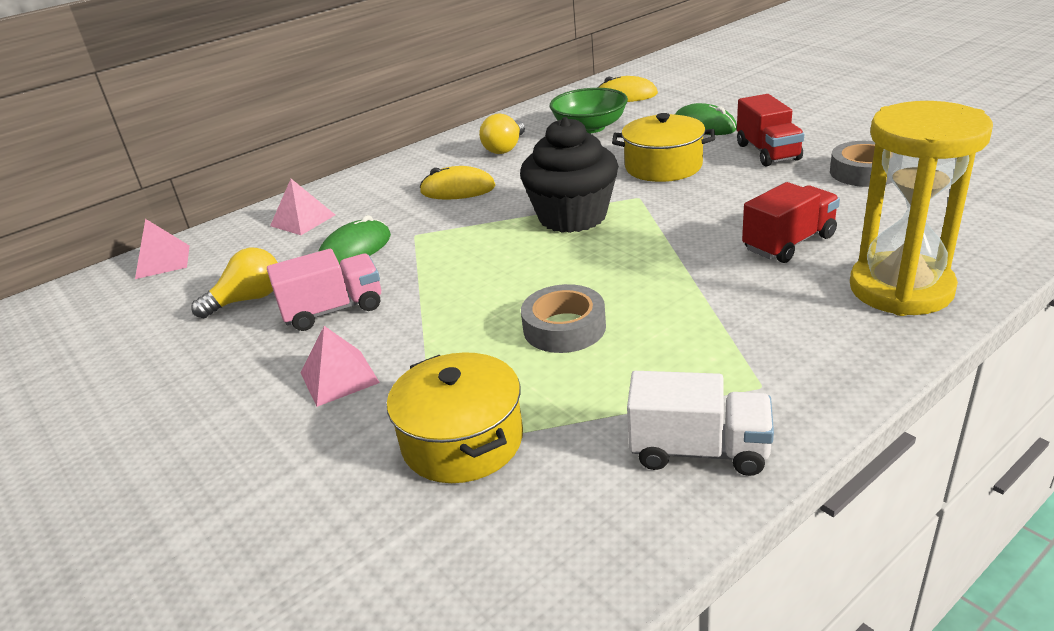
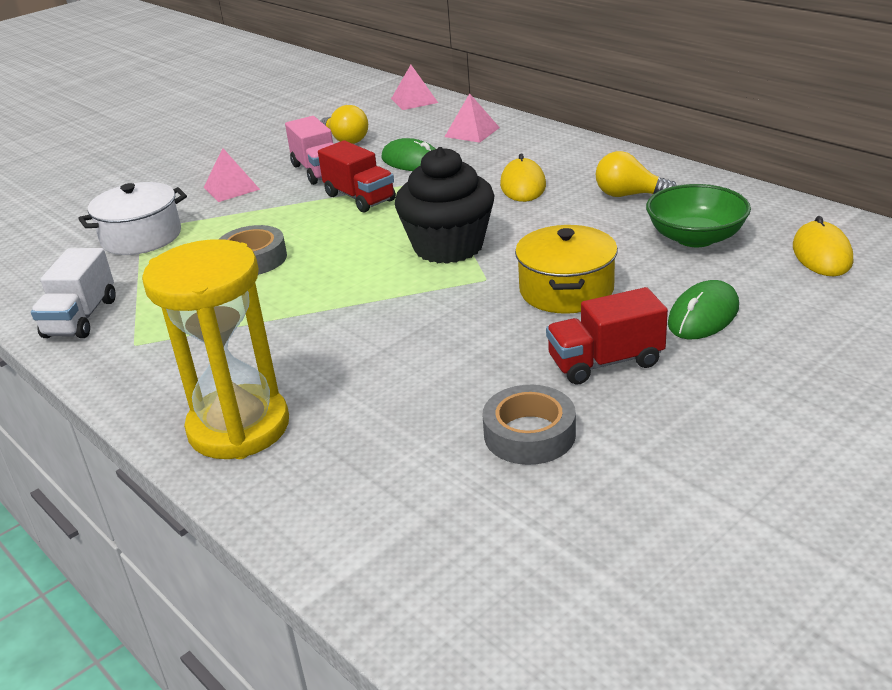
camera: 85 degrees right, 0 degrees up
yellow pot [387,352,523,483] -> white pot [78,182,187,255]
red truck [742,182,840,263] -> red truck moved to [318,140,396,213]

